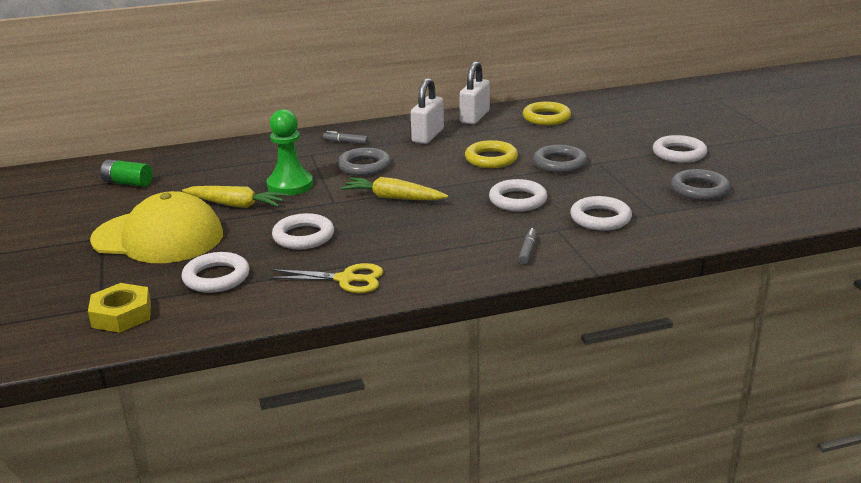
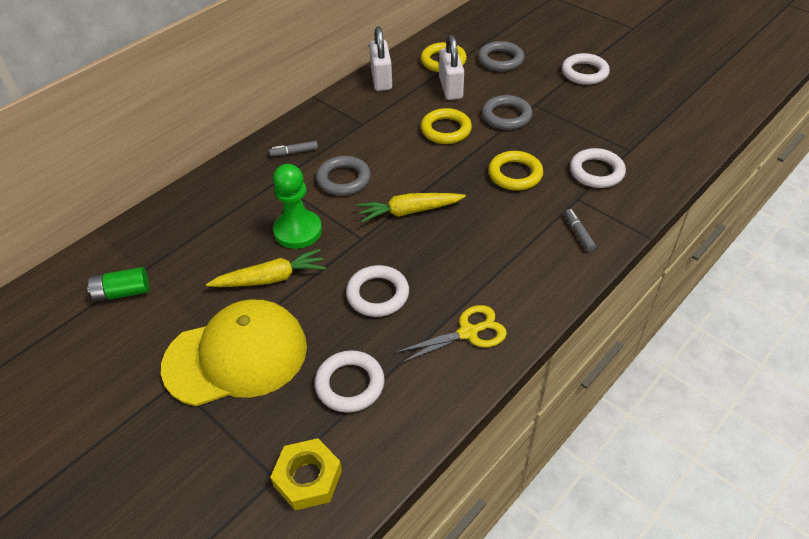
camera: 30 degrees left, 20 degrees up
white padlock [411,78,444,144] -> white padlock moved to [439,35,464,100]
white ring [489,179,548,212] -> yellow ring [488,151,543,191]
grey ring [671,169,730,201] -> grey ring moved to [478,41,524,71]

